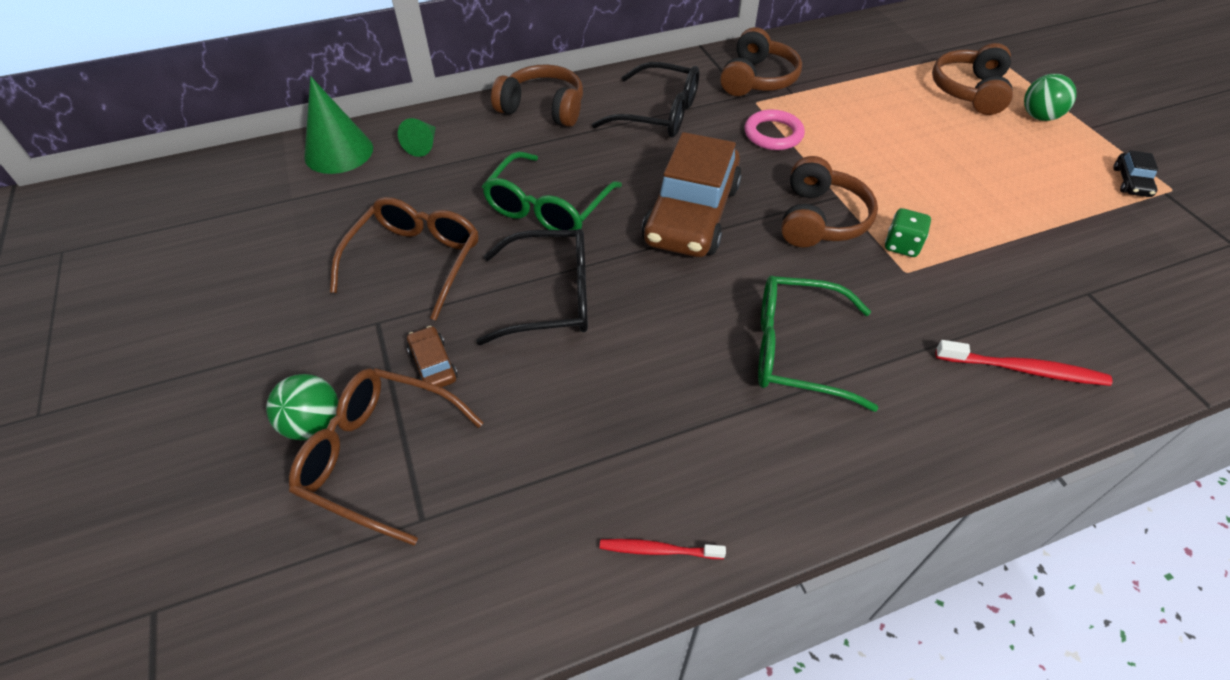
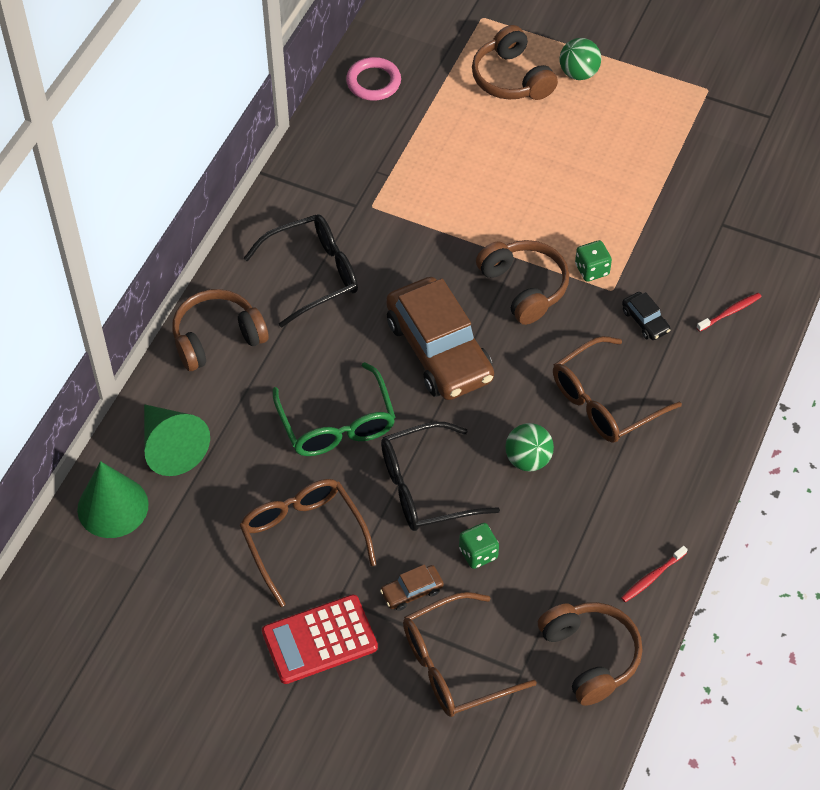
camera: 45 degrees left, 5 degrees up
green ball [266,374,338,440] -> green ball moved to [505,423,554,472]
green cone [398,118,436,157] -> green cone [144,404,210,476], size x1.80
brown car [407,326,458,391] -> brown car turned 45 degrees counterclockwise [380,565,444,611]
black glasses [477,229,588,345] -> black glasses turned 150 degrees counterclockwise [381,422,500,531]
brown headphones [720,27,802,96] -> brown headphones moved to [538,602,643,706]
pink ring [745,109,805,150] -> pink ring moved to [346,57,401,101]
green glasses [758,276,878,412] -> brown glasses [553,336,682,443]
red toothbrush [936,340,1112,386] -> red toothbrush [696,293,761,332], size x0.63
black car [1113,150,1159,197] -> black car moved to [622,292,671,340]
none -> red calculator [262,595,378,684]
none -> green dice [459,523,499,569]

